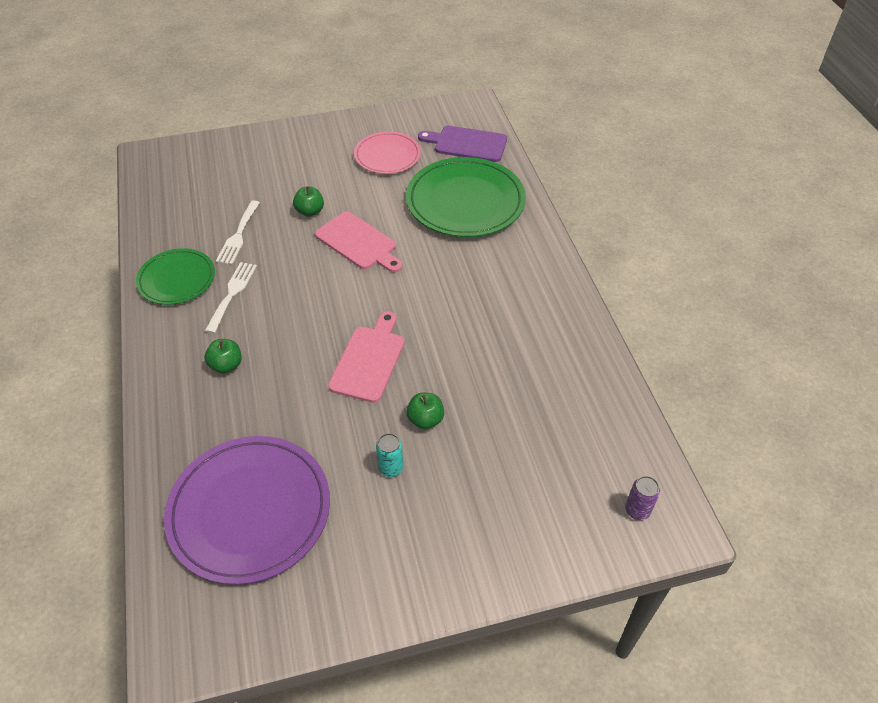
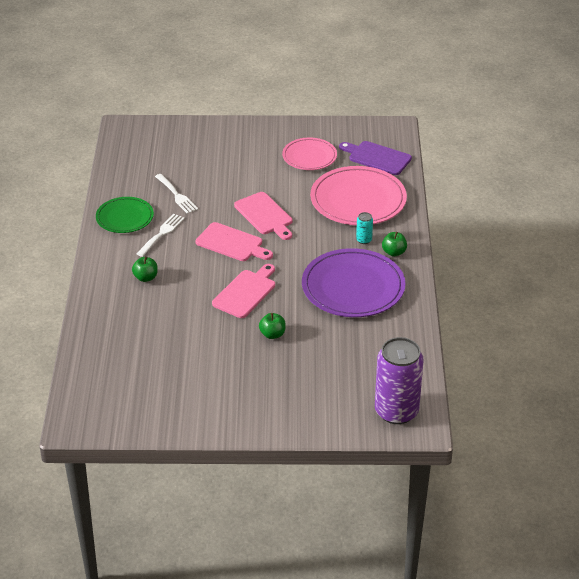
camera: 15 degrees right, 10 degrees down
purple plate [164,436,330,585] -> purple plate moved to [302,248,405,317]
white fork [216,200,260,265] -> white fork turned 60 degrees counterclockwise [155,174,198,214]
green apple [293,186,324,217] -> green apple moved to [382,232,407,257]
turquoise can [376,433,403,477] -> turquoise can moved to [356,212,373,244]
green plate [406,157,526,237] -> pink plate [310,166,407,225]
purple can [625,476,660,520] -> purple can [375,337,424,424], size x2.43
none -> pink cutting board [195,222,273,261]

